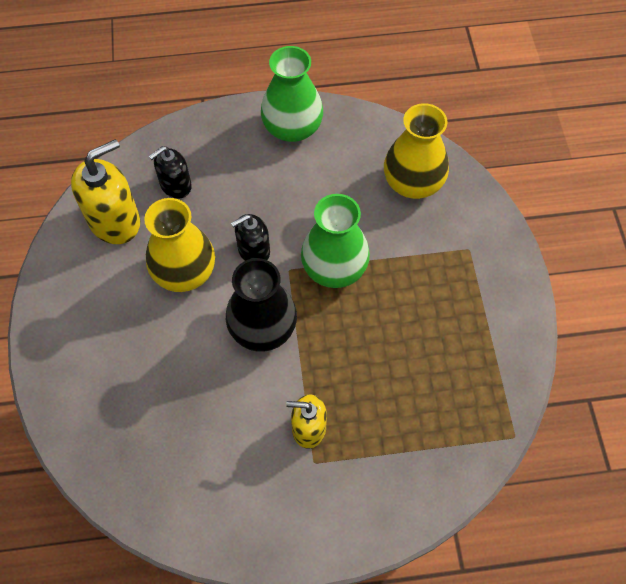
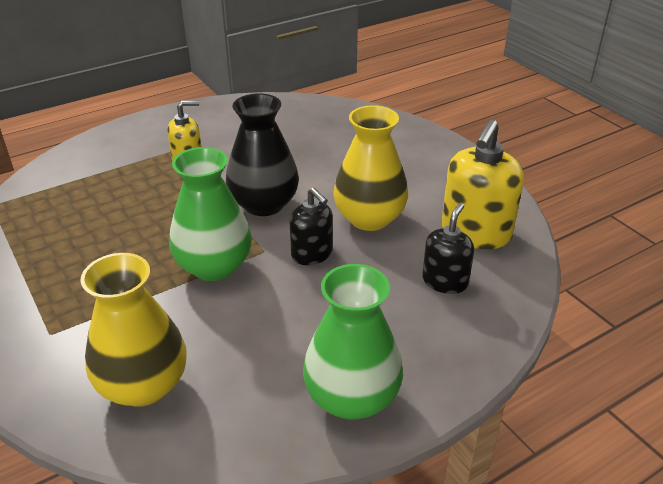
camera: 155 degrees right, 25 degrees down
black soap dispenser [231,214,270,261] -> black soap dispenser turned 105 degrees clockwise [290,188,333,265]

